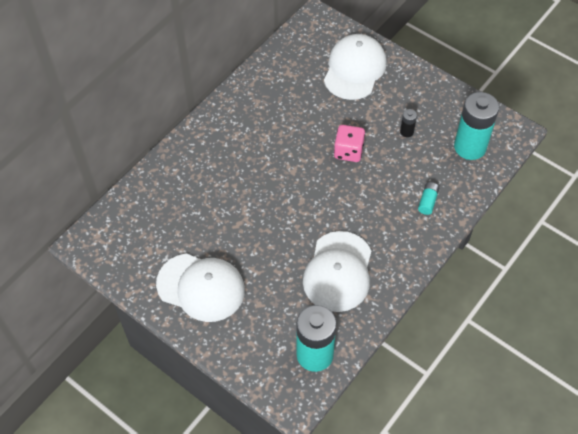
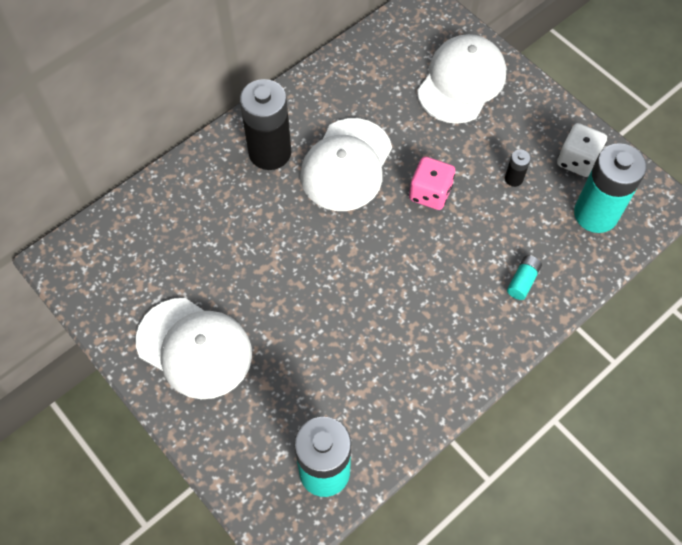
camera: 10 degrees right, 5 degrees up
white cap [303,231,371,312] -> white cap moved to [300,118,392,211]
none -> black battery [240,79,291,170]
none -> white dice [557,123,607,177]

